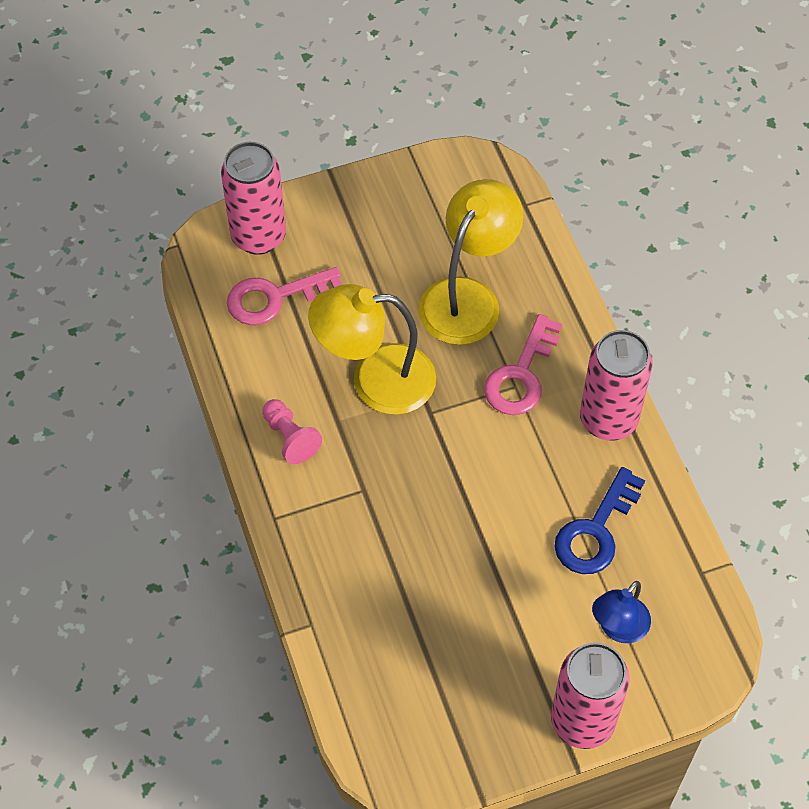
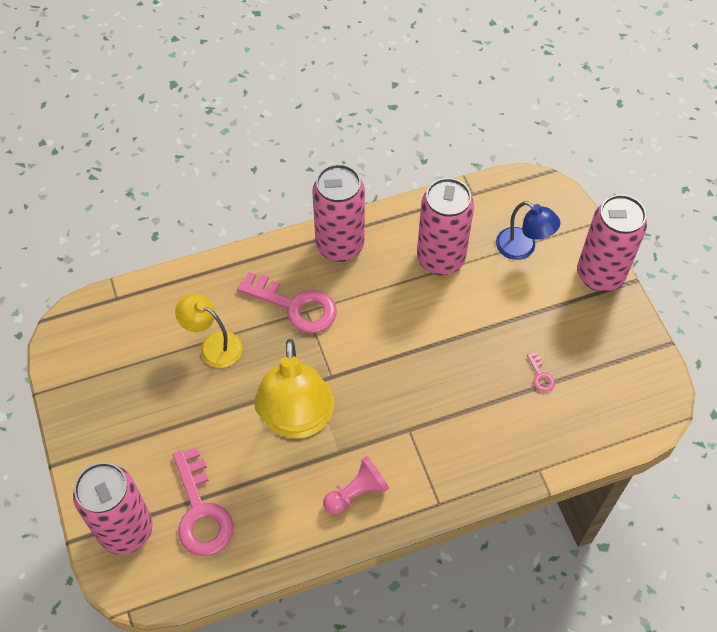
camera: 90 degrees left, 0 degrees up
yellow lamp [419,179,523,345] -> yellow lamp [175,293,242,368], size x0.58
blue key [555,467,645,574] -> pink can [417,178,474,275]
none -> pink key [527,352,555,392]

